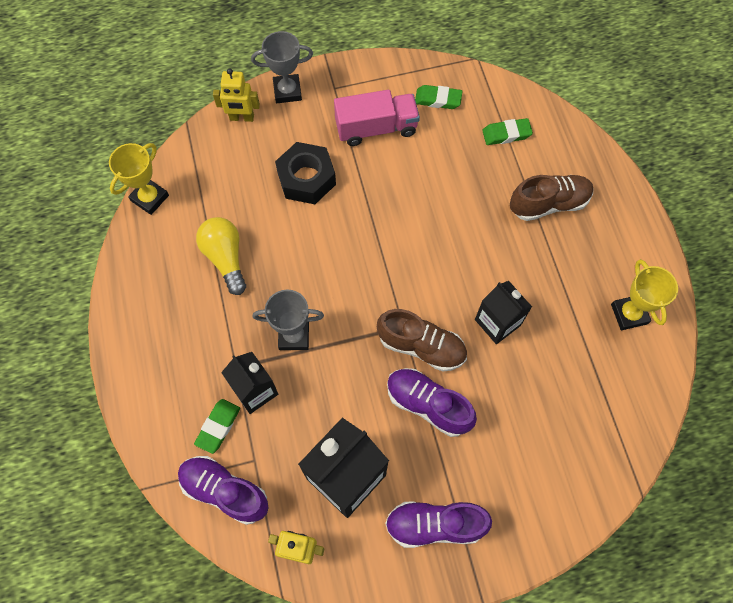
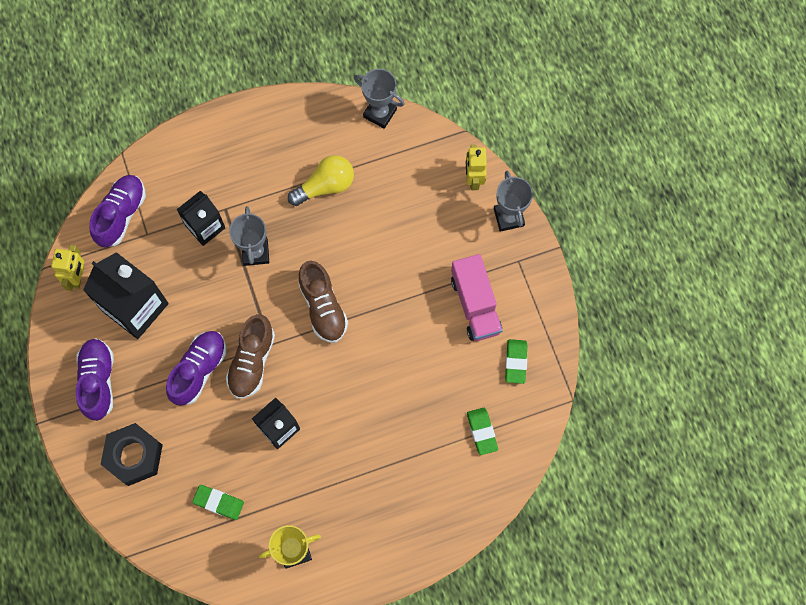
camera: 85 degrees right, 5 degrees up
yellow trophy [109,143,169,215] -> grey trophy [354,69,405,129]
green eraser [194,399,240,454] -> green eraser moved to [192,485,244,520]
black nut [275,142,336,204] -> black nut moved to [101,423,163,486]
brown shoe [510,175,593,221] -> brown shoe moved to [298,261,348,343]

